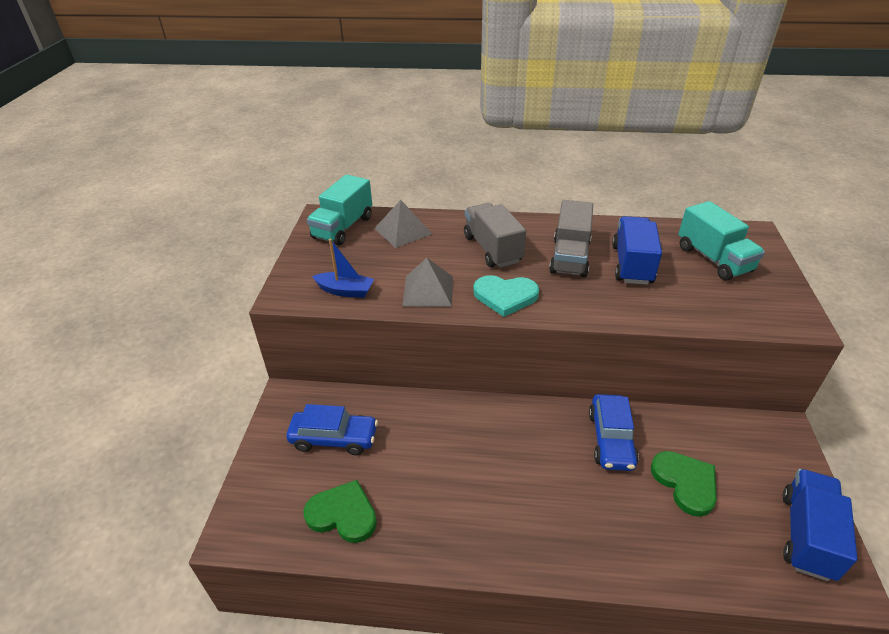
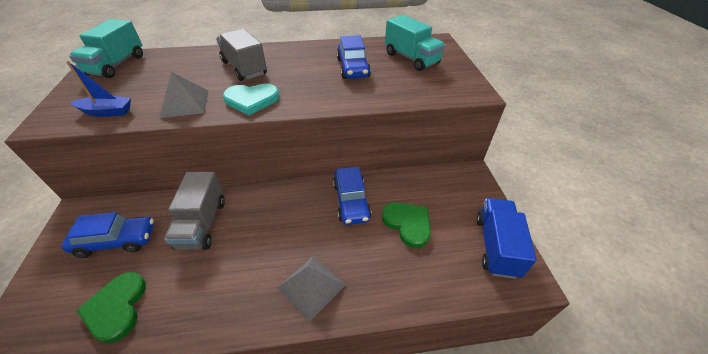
camera: 15 degrees left, 5 degrees up
green heart [303,480,377,543] -> green heart turned 105 degrees counterclockwise [76,272,146,343]
grey pyramid [374,200,432,248] -> grey pyramid moved to [277,256,346,321]
grey truck [549,200,593,277] -> grey truck moved to [164,172,225,250]
blue truck [612,216,662,285] -> blue car [337,35,371,79]

